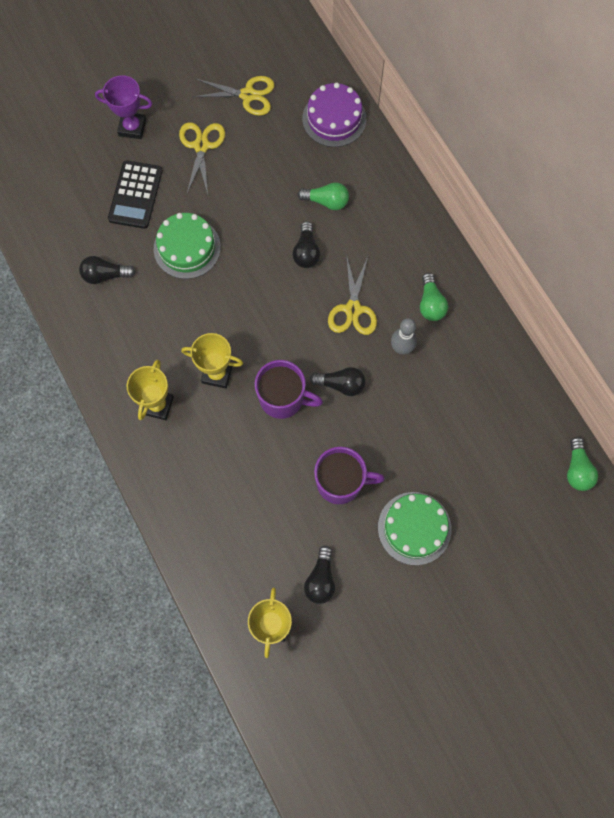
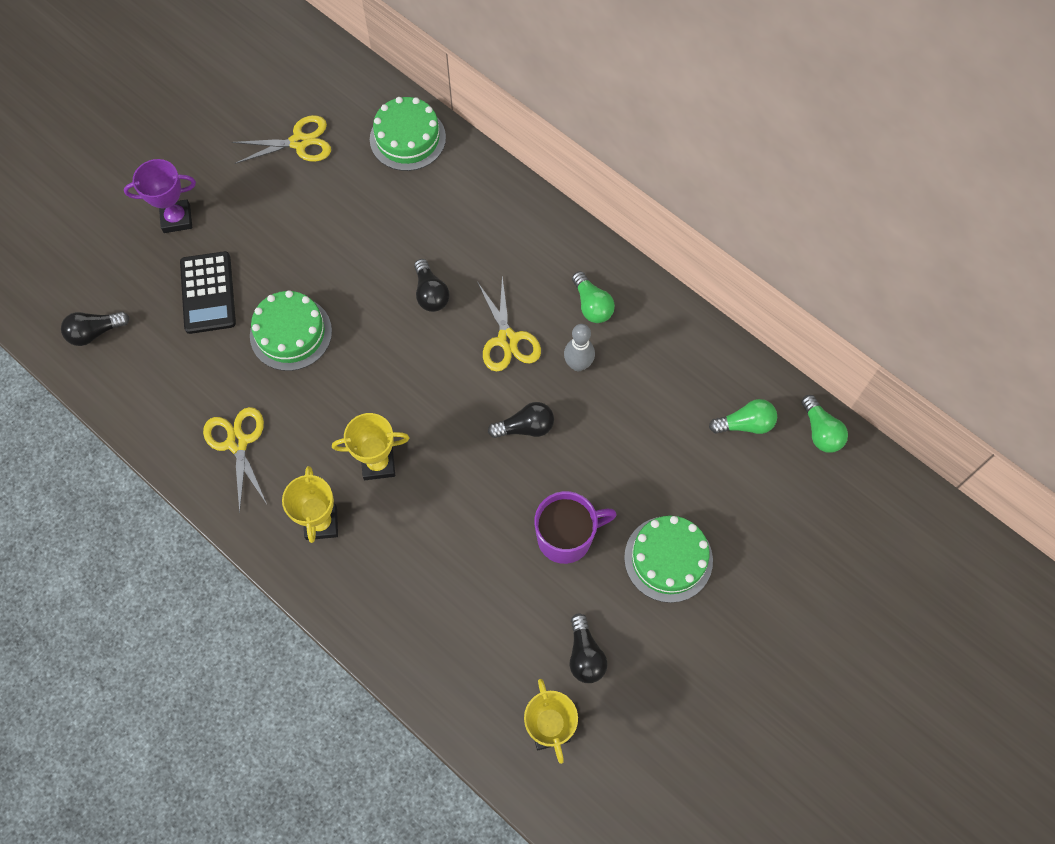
camera: 20 degrees left, 5 degrees down
black light bulb [79,256,135,284] -> black light bulb moved to [61,311,130,346]
yellow scissors [179,122,225,194] -> yellow scissors moved to [203,407,268,513]
purple mug [255,360,323,419] -> none
green light bulb [297,182,349,210] -> green light bulb moved to [709,399,777,434]
purple cake [302,83,366,147] -> green cake [370,97,446,171]

